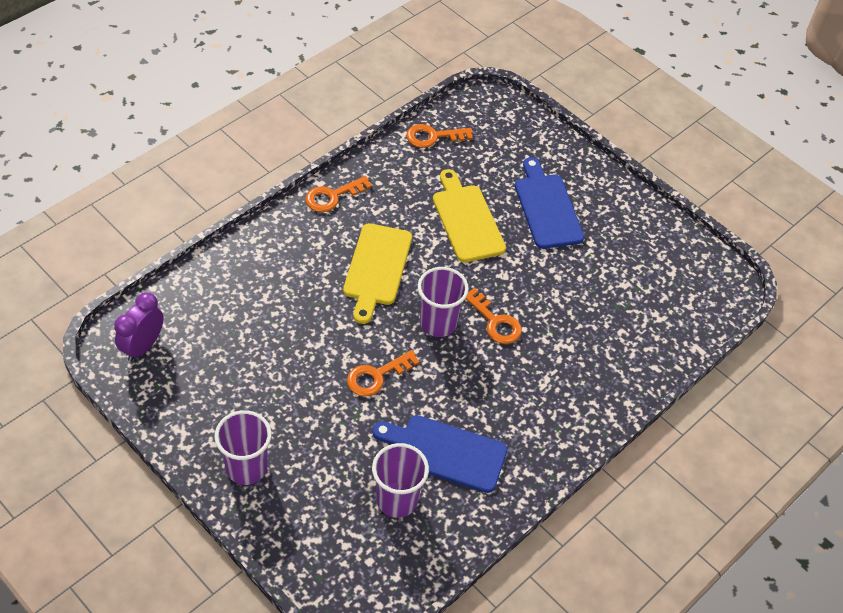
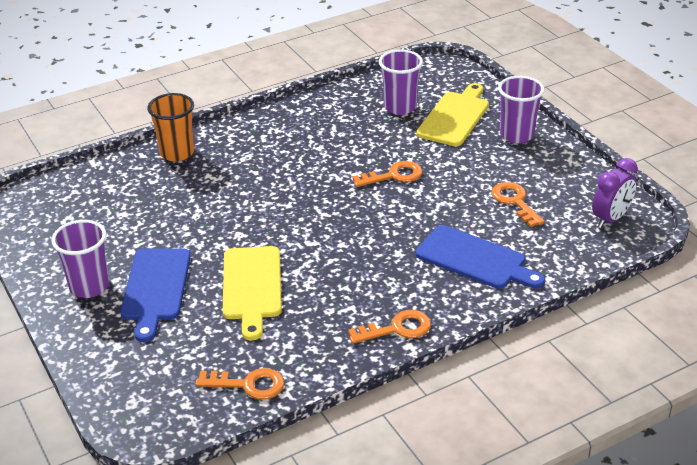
camera: 160 degrees left, 15 degrees down
yellow cutting board [343,223,412,324] -> yellow cutting board moved to [416,83,489,146]
blue cutting board [372,415,507,493] -> blue cutting board moved to [416,225,545,289]
purple cup [418,267,469,337] -> purple cup moved to [51,220,109,298]
orange key [466,288,522,344] -> orange key moved to [491,182,545,227]
none -> orange cup [147,93,194,162]

